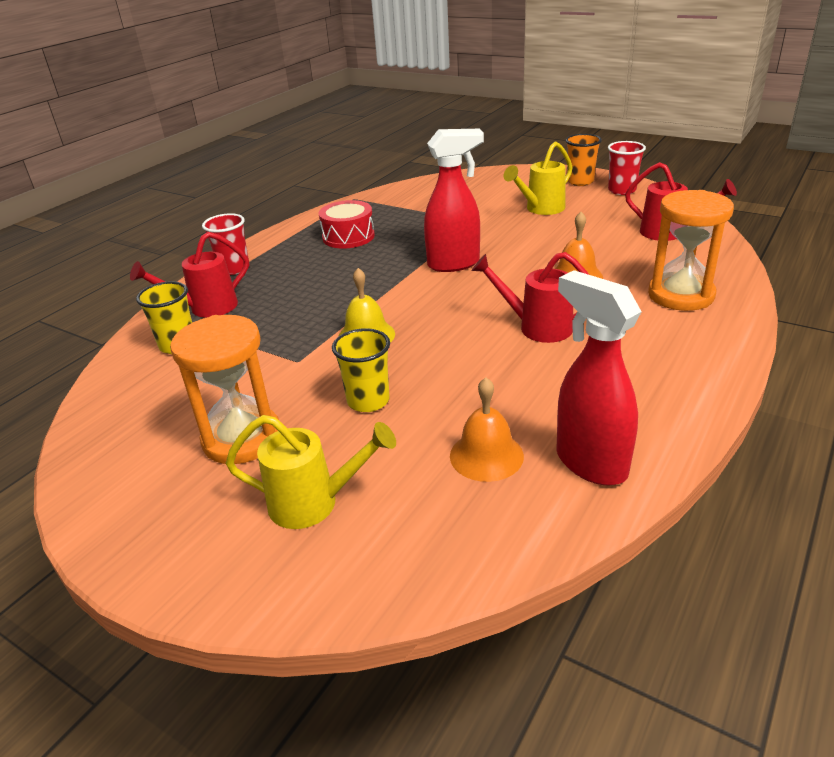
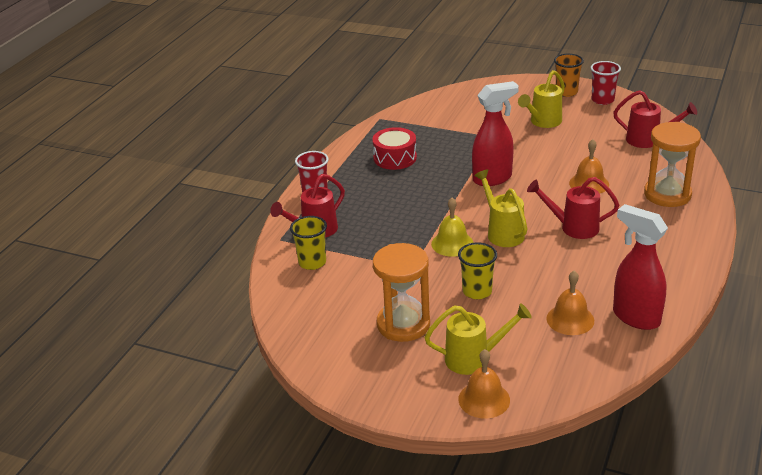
camera: 10 degrees left, 0 degrees up
none -> orange bell [458,349,510,419]
none -> yellow watering can [474,169,527,247]

